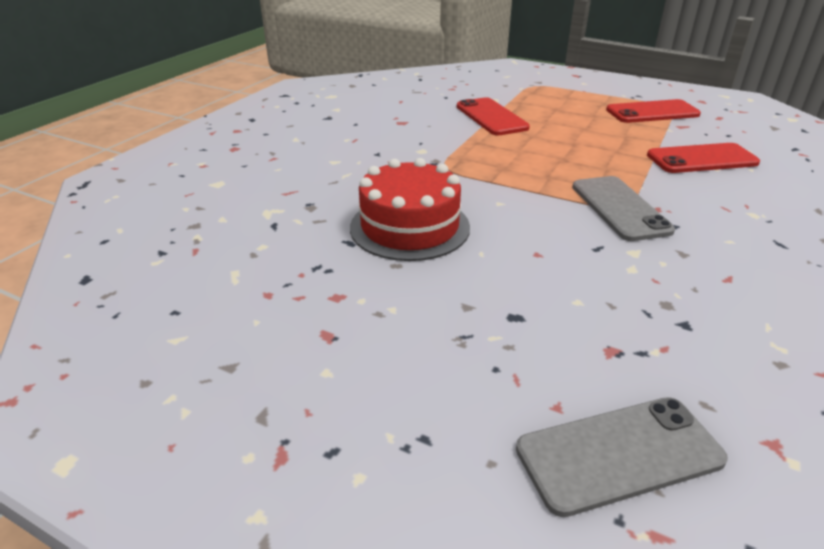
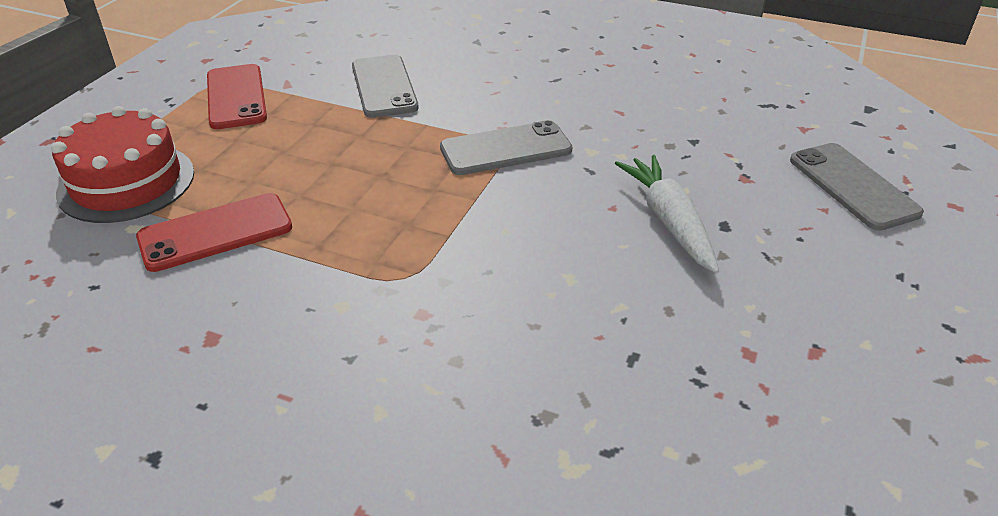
camera: 95 degrees left, 5 degrees up
red cake [350,158,470,261] -> red cake moved to [51,106,194,223]
red phone [647,143,760,173] -> grey phone [352,55,419,118]
none -> white carrot [615,155,719,274]

